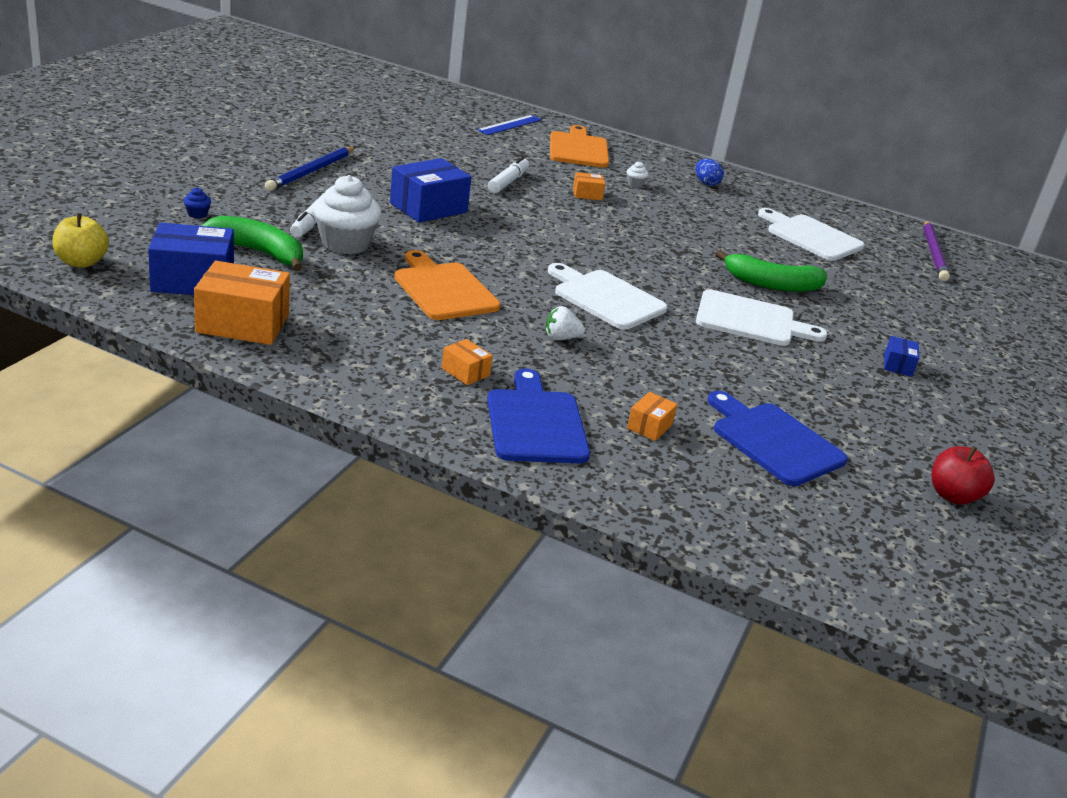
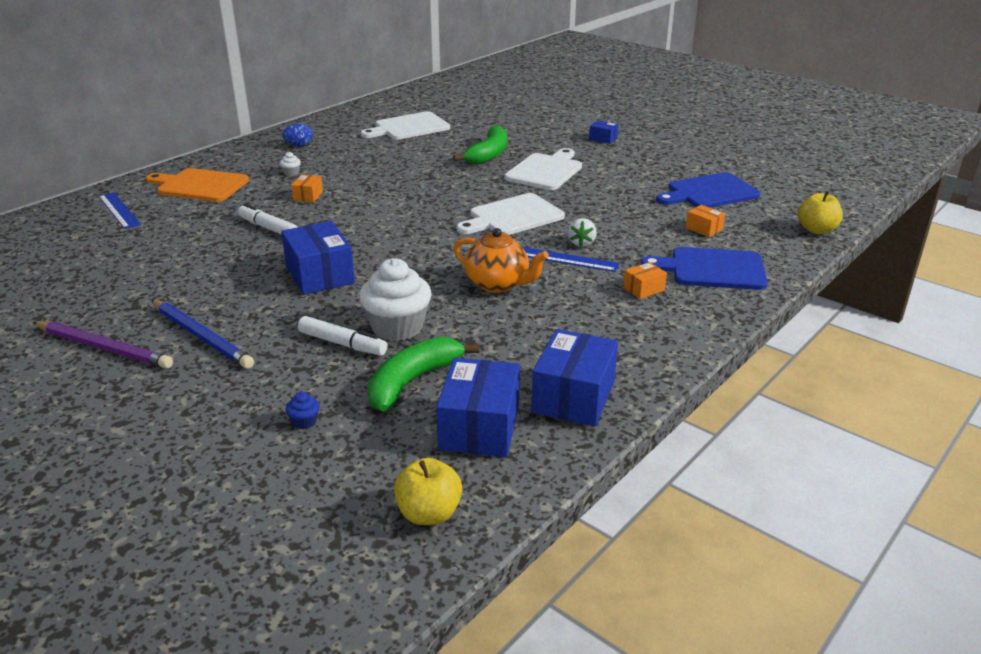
camera: 70 degrees left, 0 degrees up
orange box [194,261,290,345] -> blue box [531,329,618,427]
orange cutting board [394,250,501,320] -> orange teapot [454,228,549,293]
purple pencil [923,220,950,281] -> purple pencil moved to [33,321,173,369]
red apple [931,446,995,505] -> none
none -> blue ruler [523,247,619,272]
none -> yellow apple [798,191,843,234]

